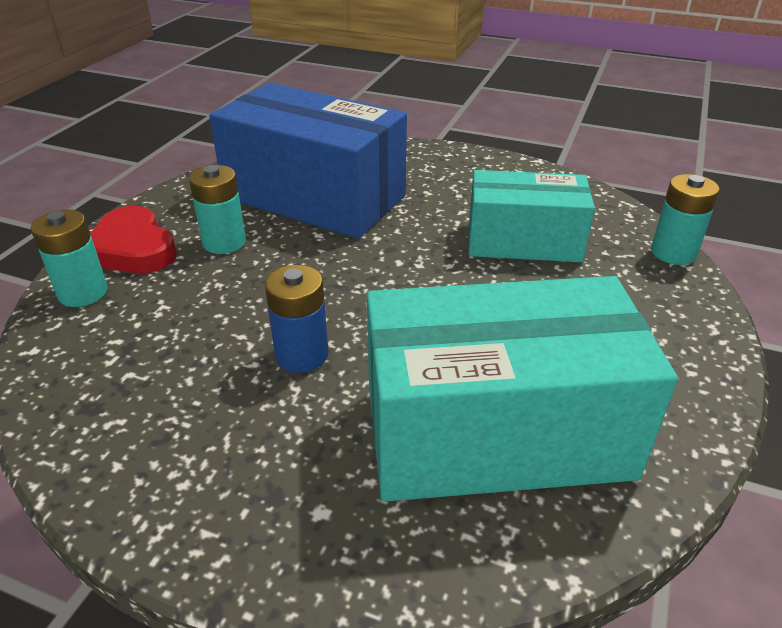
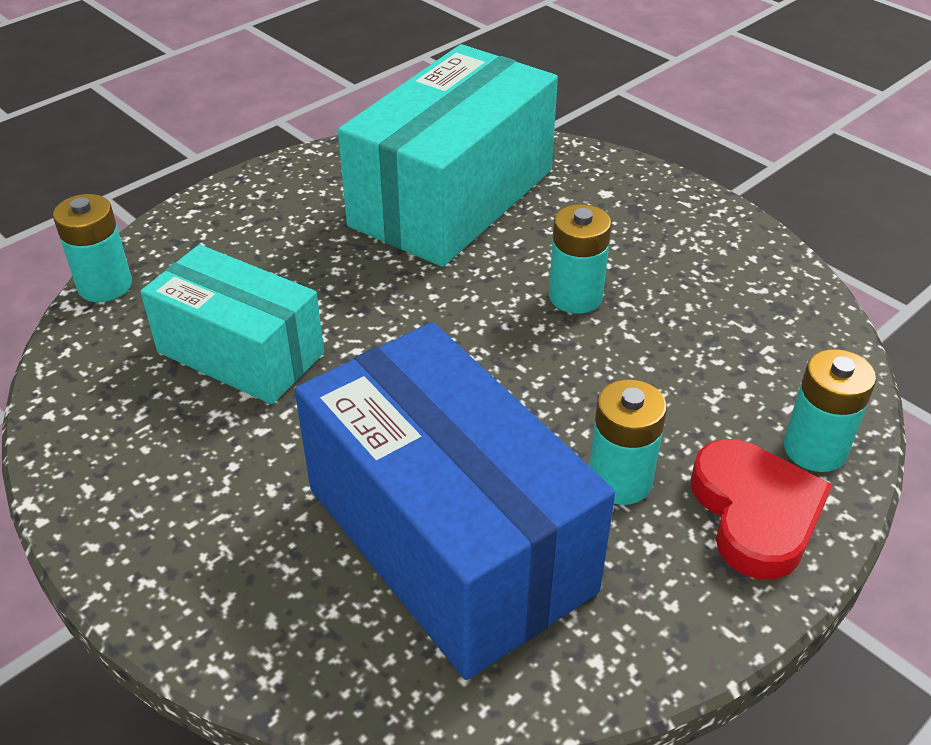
camera: 155 degrees left, 5 degrees up
blue battery [265,265,329,373] -> turquoise battery [549,204,612,314]
turquoise box [367,276,678,502] -> turquoise box turned 75 degrees counterclockwise [338,44,558,267]

